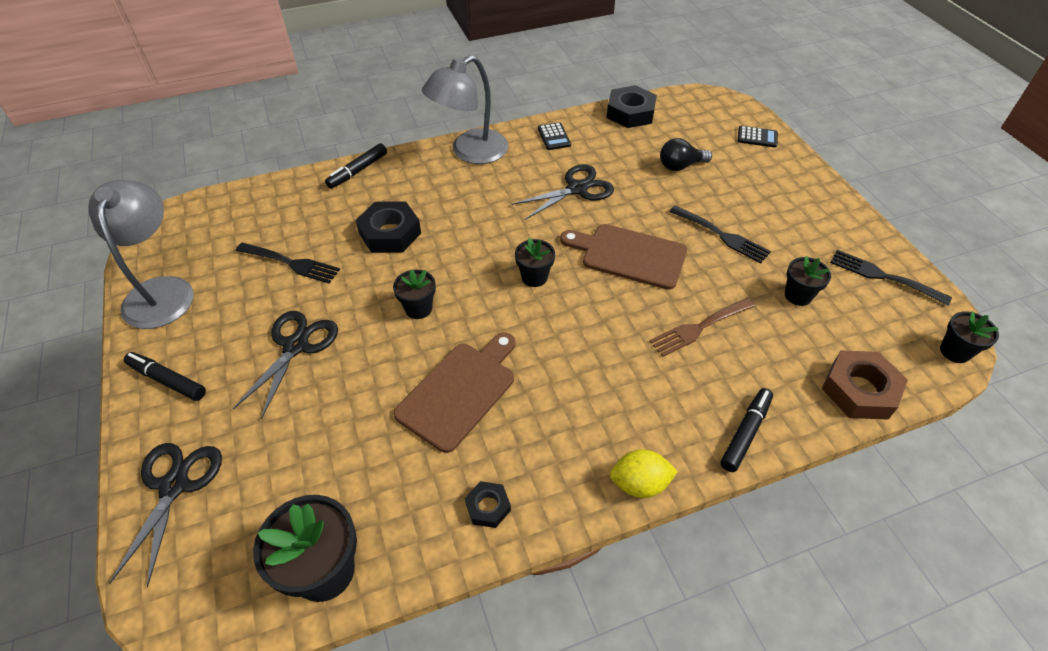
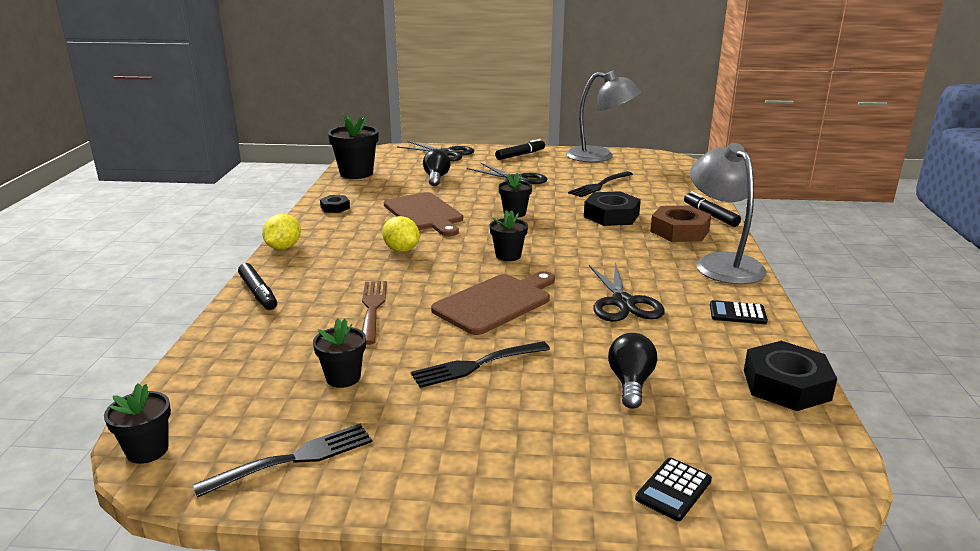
camera: 115 degrees right, 25 degrees down
brown nut [822,350,908,420] -> brown nut moved to [650,206,711,242]
none -> yellow lemon [382,216,420,252]
none -> black light bulb [423,149,451,187]

